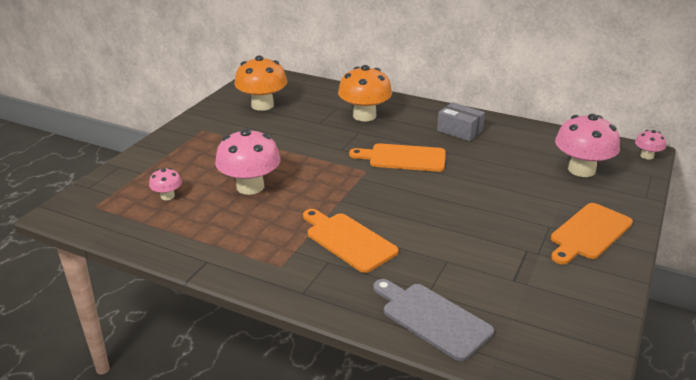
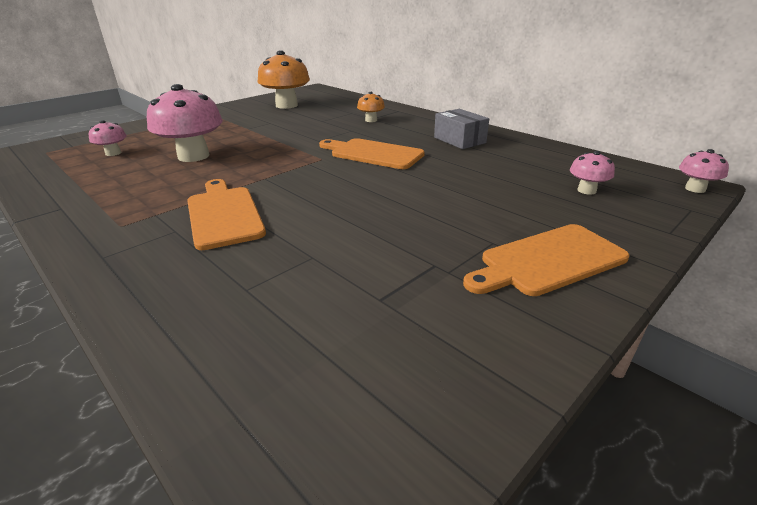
camera: 20 degrees right, 0 degrees up
orange mushroom [338,65,392,122] -> orange mushroom [357,92,385,122], size x0.49
grey cutting board [373,279,494,361] -> none
pink mushroom [555,114,620,177] -> pink mushroom [570,151,615,195], size x0.49

